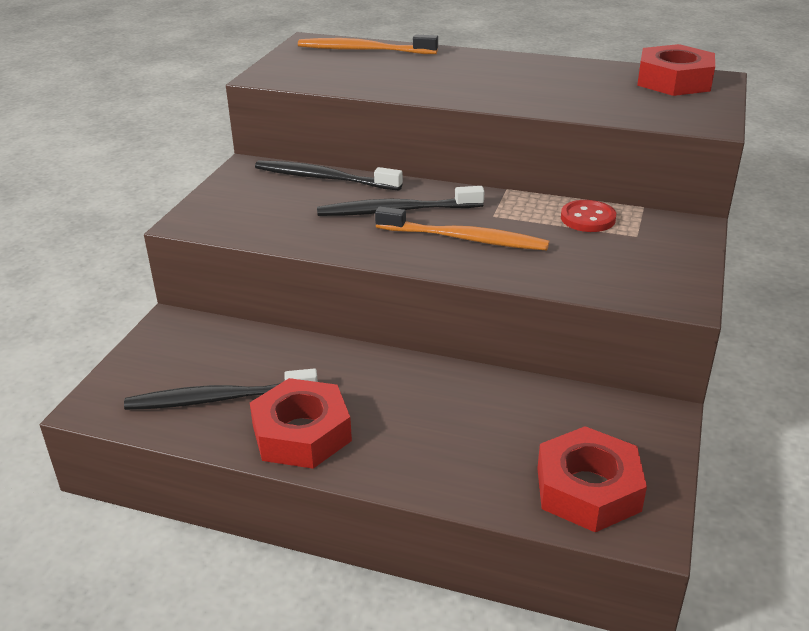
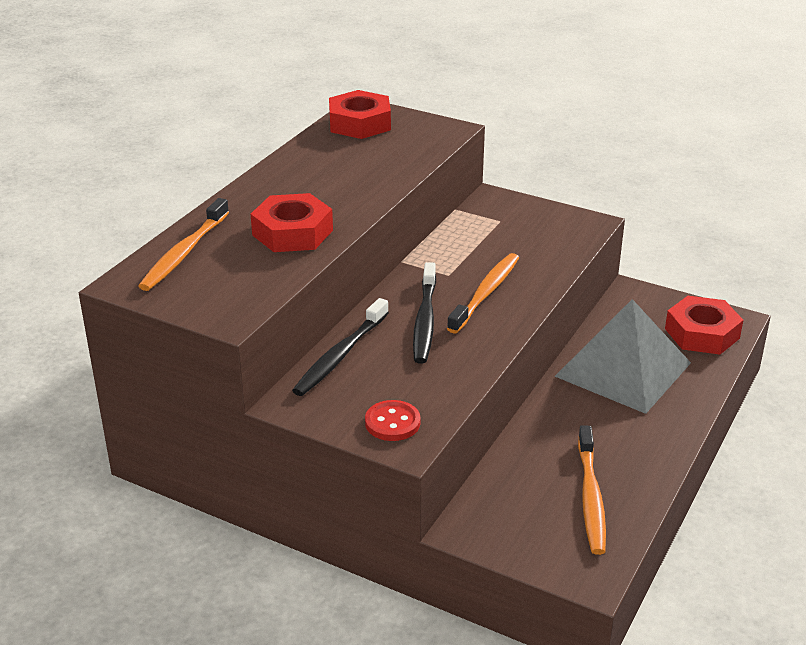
camera: 80 degrees left, 0 degrees up
black toothbrush [124,368,318,410] -> orange toothbrush [578,425,606,555]
red nut [250,378,352,469] -> red nut moved to [251,193,333,252]
red button [561,200,616,232] -> red button moved to [365,400,420,441]
none -> grey pyramid [555,299,691,414]

